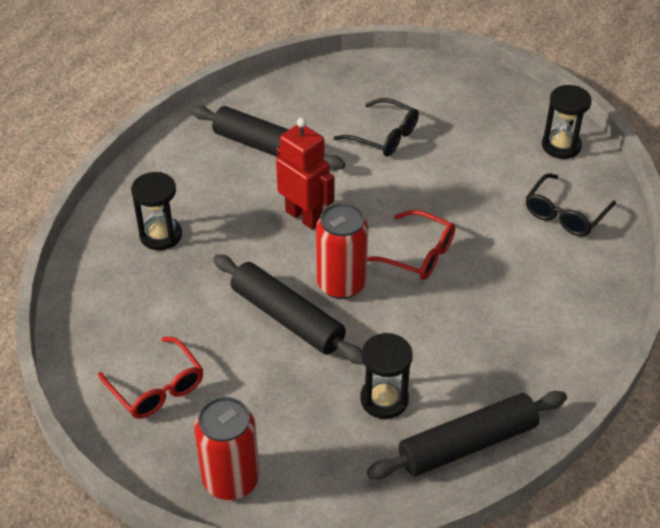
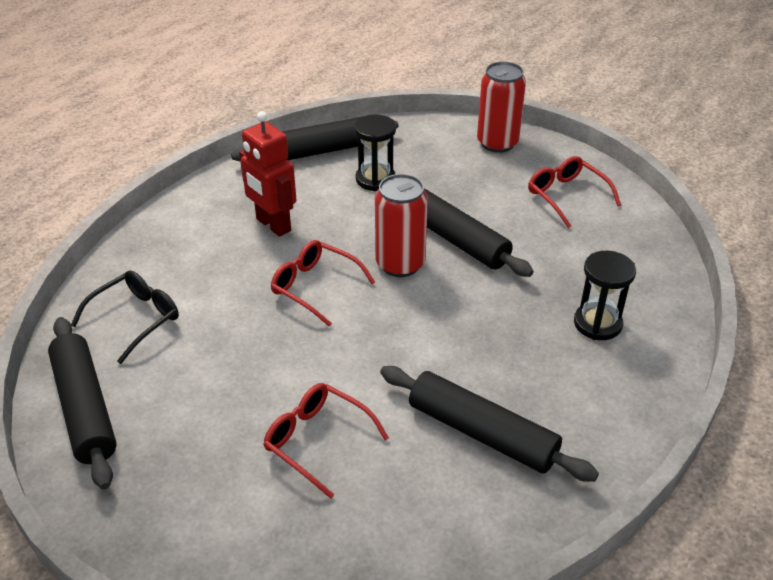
camera: 175 degrees left, 5 degrees down
red robot [276,117,334,230] -> red robot moved to [239,111,296,237]
black glasses [334,98,419,156] -> red glasses [264,383,389,499]
black hourglass [542,85,592,159] -> black rolling pin [48,317,117,489]

